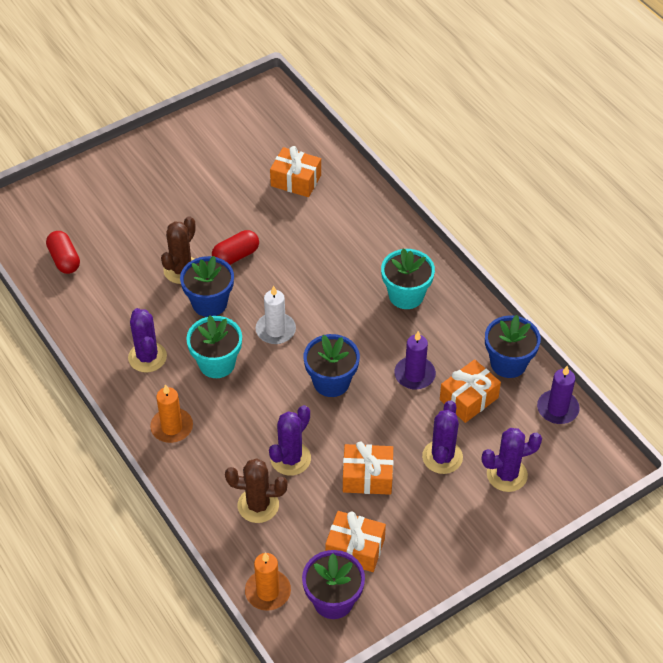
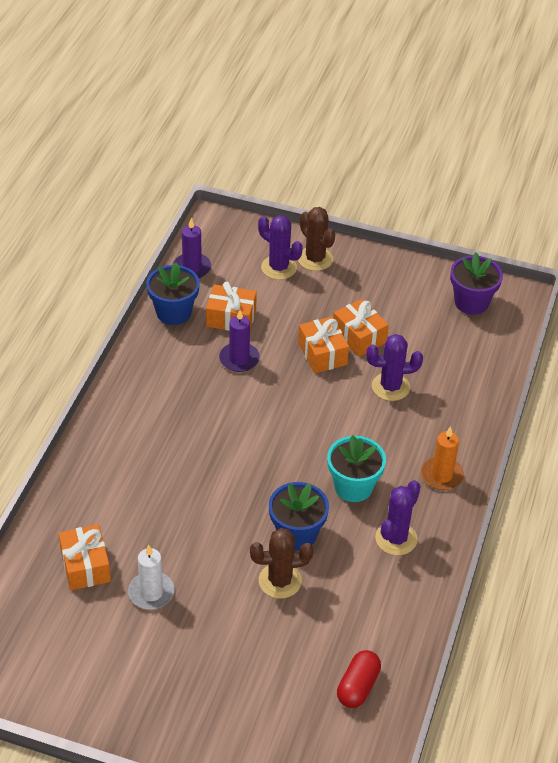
camera: 130 degrees left, 5 degrees down
red capsule [212,230,259,265] -> none
brown cactus [225,459,288,523] -> brown cactus moved to [298,207,335,271]
orange candle [245,553,291,611] -> none
white candle [255,286,296,344] -> white candle moved to [128,545,175,610]
blue flower pot [303,334,360,397] -> none
orange gift [325,511,386,572] -> orange gift moved to [298,317,349,373]
turquoise flower pot [381,248,435,309] -> none
purple cactus [422,400,463,474] -> none

